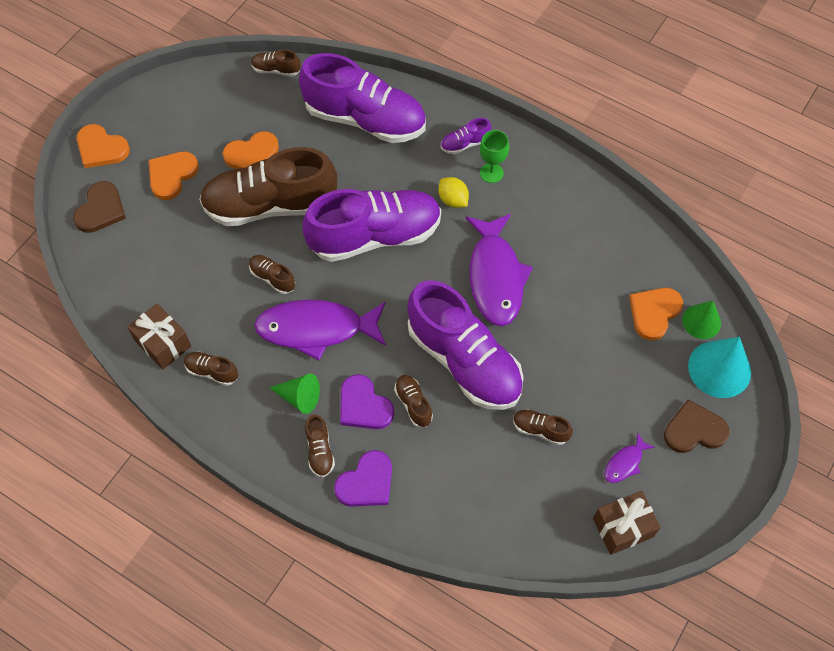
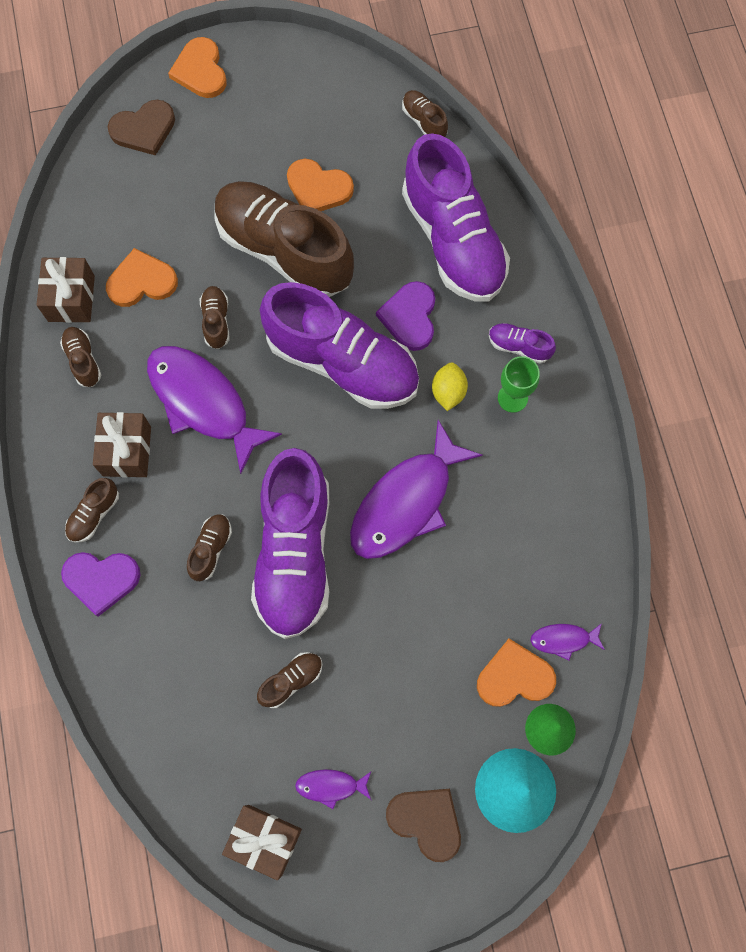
camera: 45 degrees right, 10 degrees up
orange heart [149,152,199,200] -> orange heart moved to [106,248,178,307]
green cone [270,374,320,414] -> brown gift [93,412,151,478]
purple heart [340,374,394,429] -> purple heart moved to [376,281,435,351]
brown shoe [513,409,573,445] -> brown shoe turned 75 degrees clockwise [257,652,323,708]
none -> purple fish [530,623,605,661]

